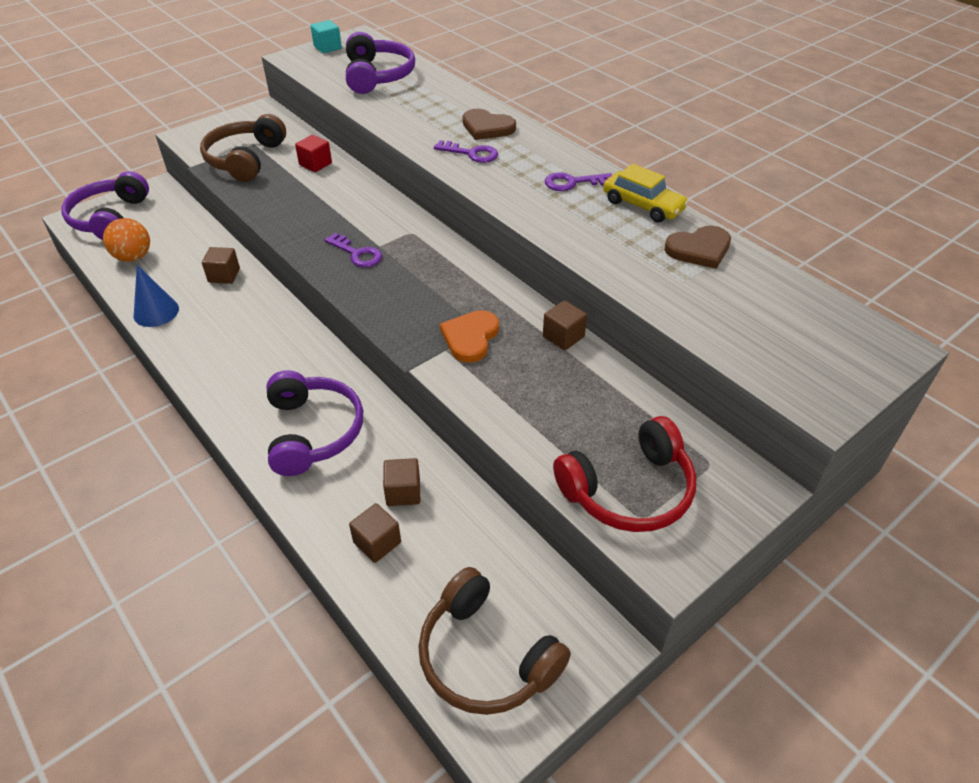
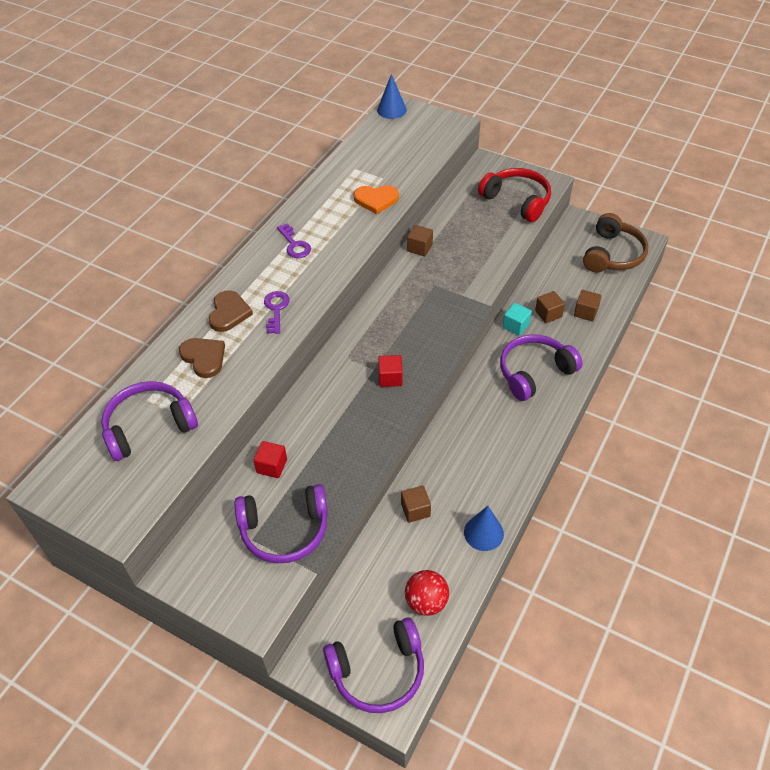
camera: 110 degrees left, 5 degrees up
orange ball [103,218,150,262] -> red ball [405,570,449,616]
brown headphones [200,114,286,182] -> purple headphones [235,484,328,563]
turquoise cube [310,20,342,53] -> turquoise cube moved to [503,303,532,336]
purple key [324,233,382,268] -> red cube [378,355,403,387]
orange heart [440,310,499,363] -> orange heart moved to [354,185,399,214]
yellow car [603,164,689,222] -> none
brown heart [665,225,731,269] -> brown heart moved to [179,338,225,378]
none -> blue cone [377,74,407,119]

